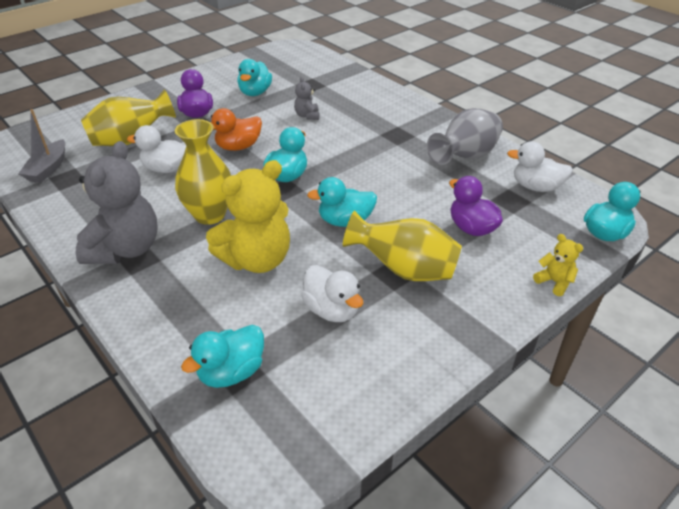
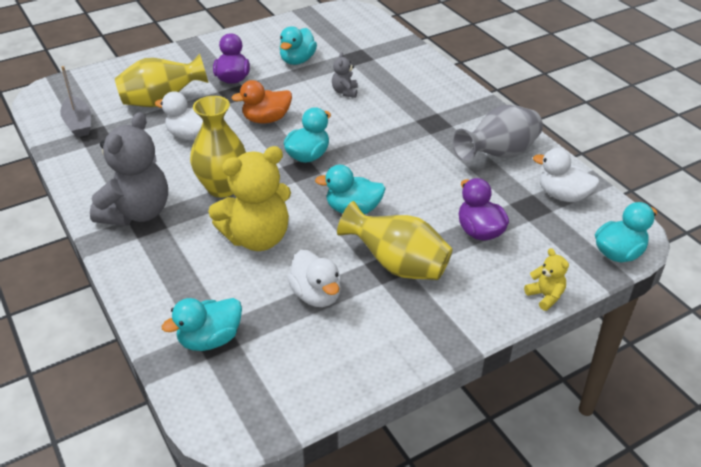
camera: 10 degrees right, 0 degrees up
grey boat [18,109,65,183] -> grey boat turned 45 degrees counterclockwise [60,66,91,137]

